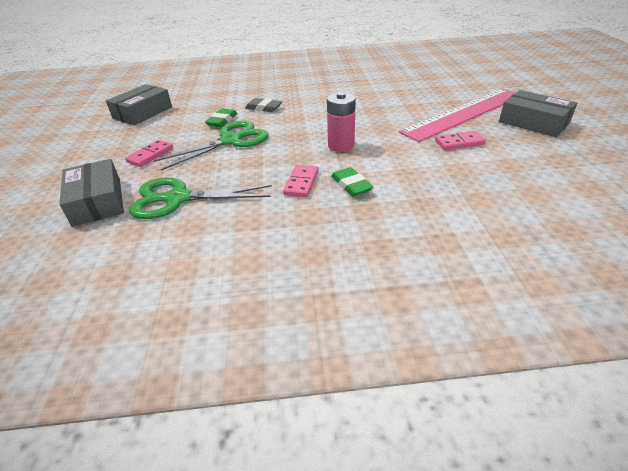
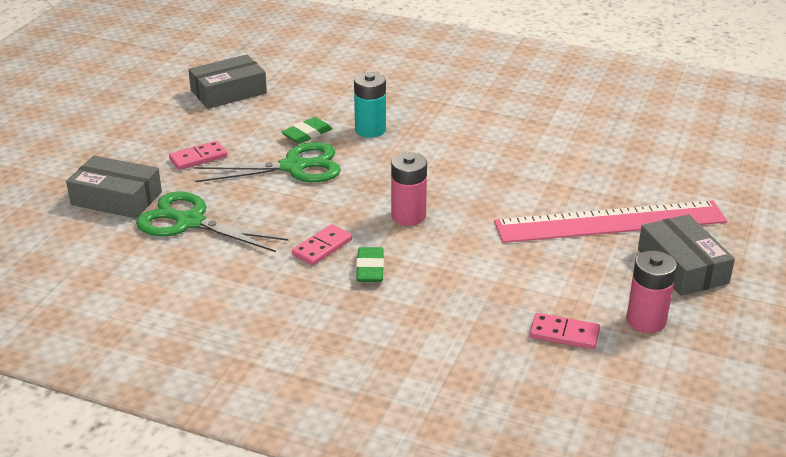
camera: 25 degrees right, 5 degrees down
grey box [60,159,124,227] -> grey box turned 75 degrees counterclockwise [66,156,162,218]
grey eraser [245,98,282,112] -> turquoise battery [354,72,386,138]
pink domino [435,131,486,150] -> pink domino moved to [530,313,600,349]
none -> pink battery [626,251,677,333]

